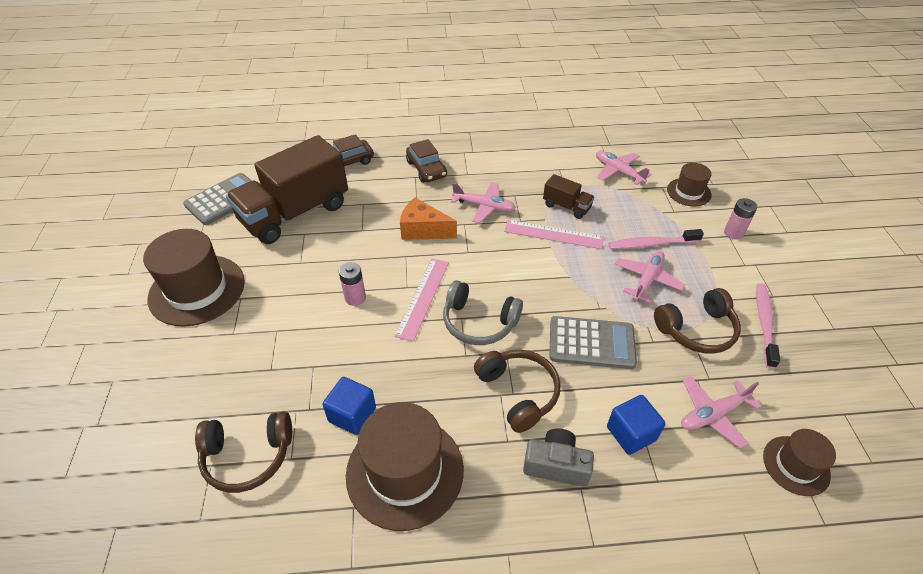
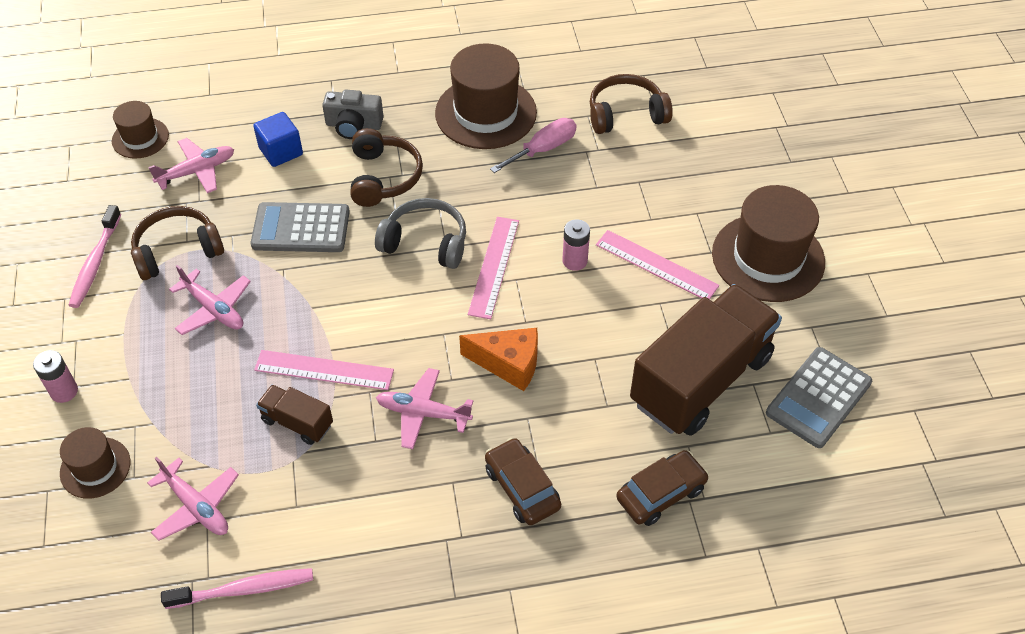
camera: 175 degrees right, 5 degrees up
blue cube [322,377,376,435] -> pink screwdriver [490,118,577,173]
brown headphones [474,349,561,433] -> brown headphones turned 150 degrees counterclockwise [350,128,423,207]
pink toothbrush [608,229,704,249] -> pink toothbrush moved to [161,568,313,609]
pink plane [615,251,685,303] -> pink plane turned 75 degrees counterclockwise [169,265,251,335]
none -> pink ruler [596,230,719,299]

